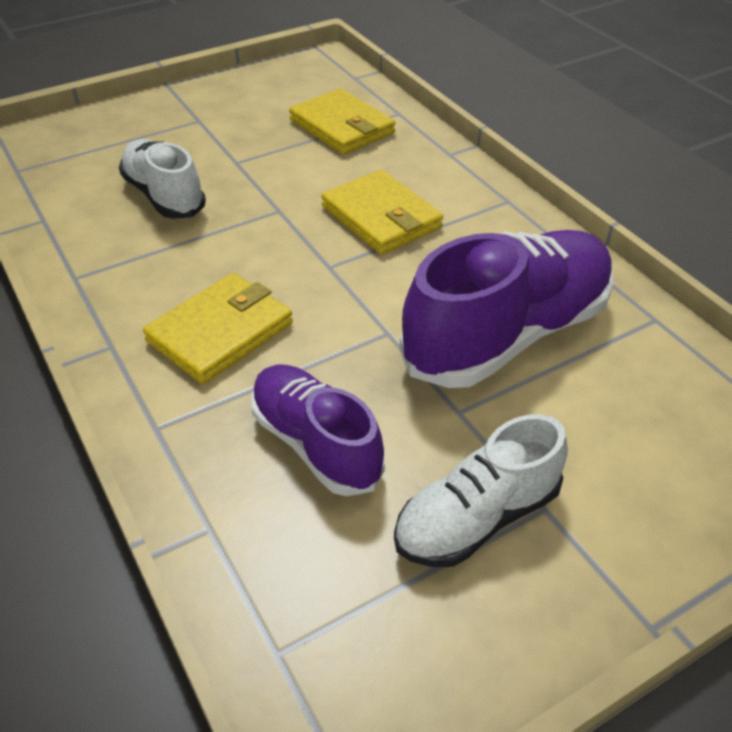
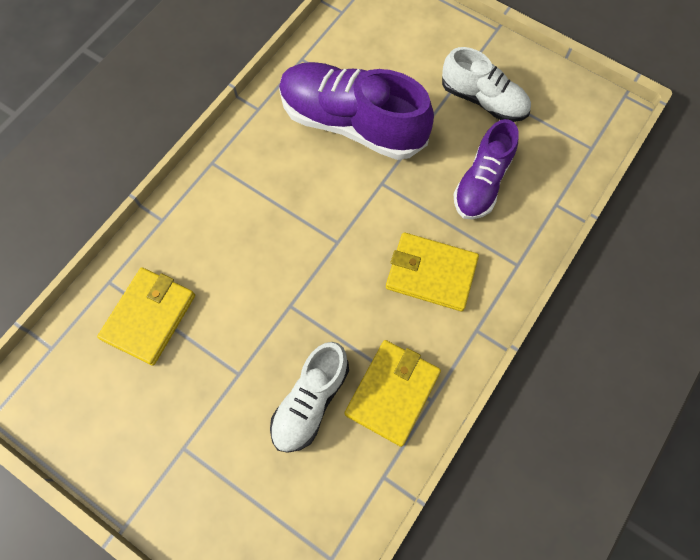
camera: 115 degrees left, 25 degrees up
yellow wallet [321,170,443,254] -> yellow wallet moved to [345,340,441,447]

